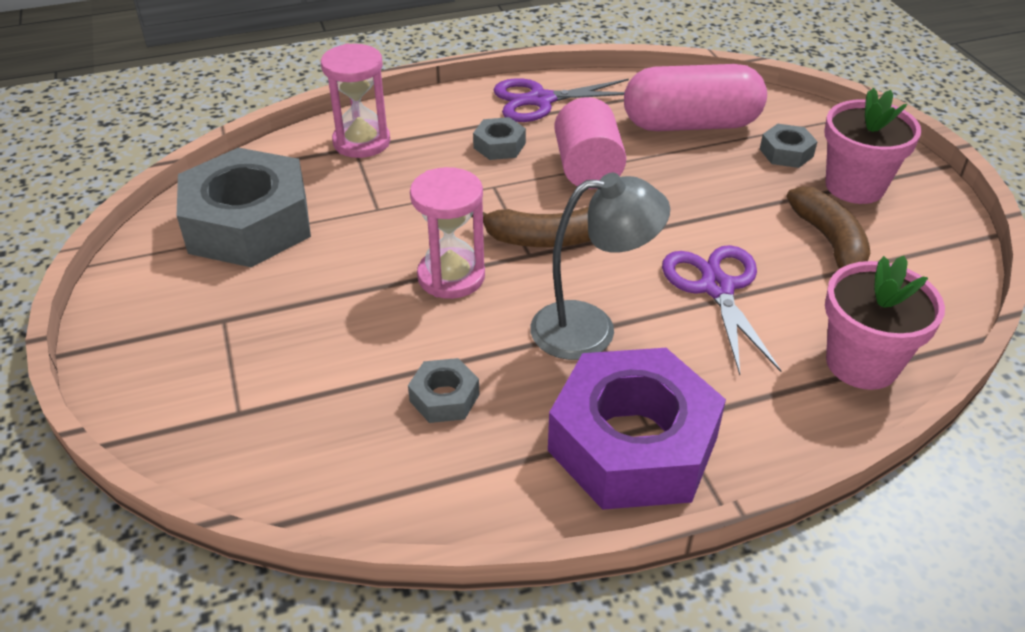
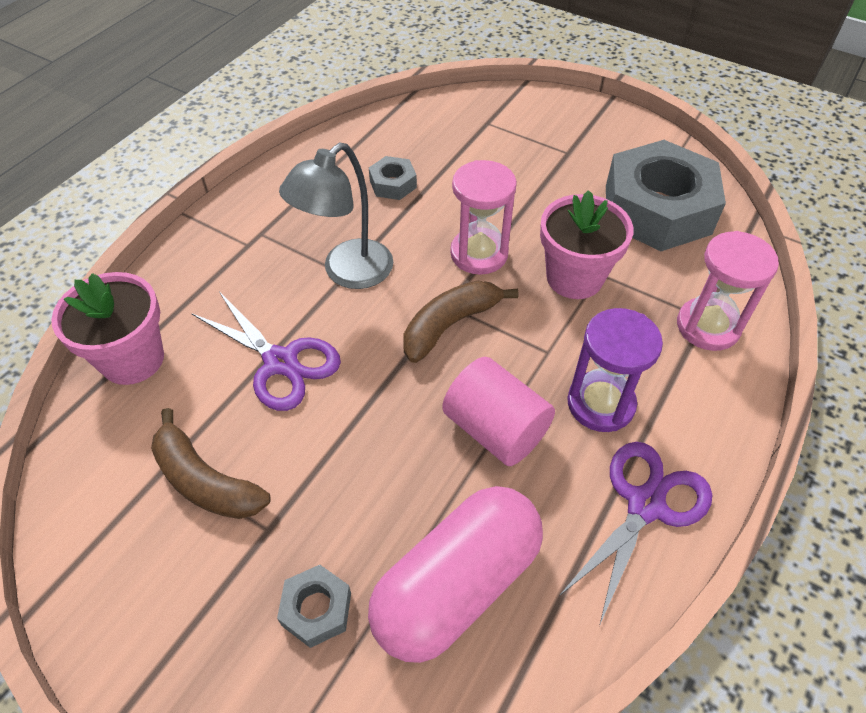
camera: 140 degrees right, 10 degrees up
grey nut [473,117,526,160] -> purple hourglass [567,308,663,432]
purple nut [548,348,726,510] -> none
pink flower pot [825,88,921,204] -> pink flower pot moved to [540,190,633,299]

